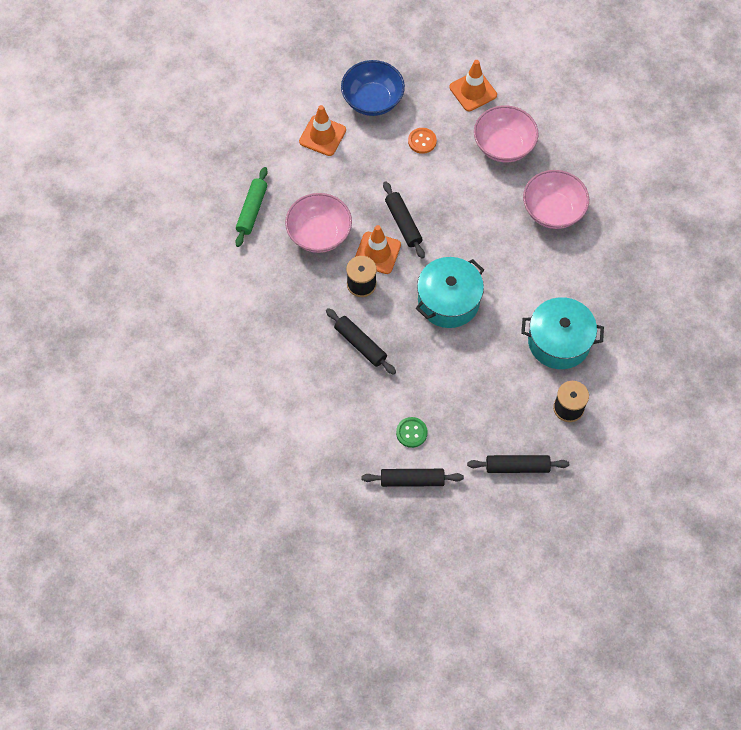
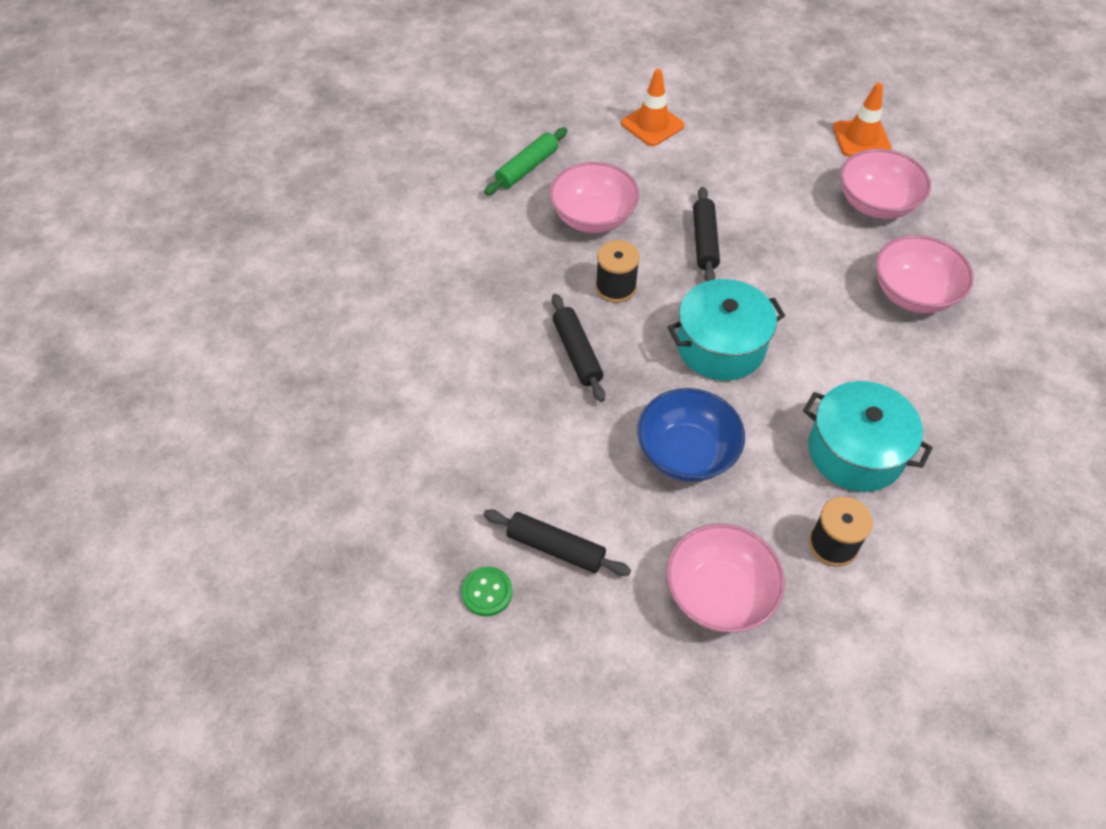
camera: 25 degrees right, 10 degrees down
blue bowl [341,60,405,116] -> blue bowl moved to [637,388,745,482]
orange traffic cone [355,225,401,274] -> none
green button [396,417,428,448] -> green button moved to [461,566,513,616]
orange button [408,128,437,154] -> none
black rolling pin [467,455,569,473] -> pink bowl [666,523,785,633]

